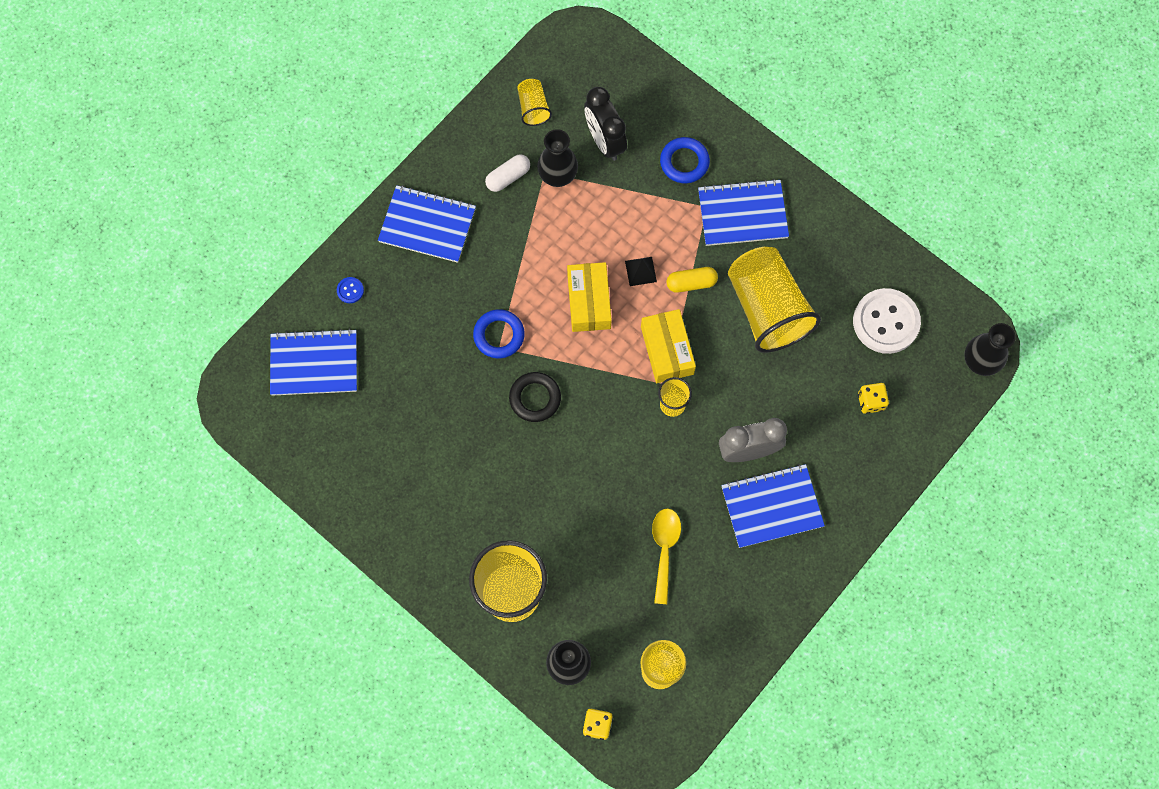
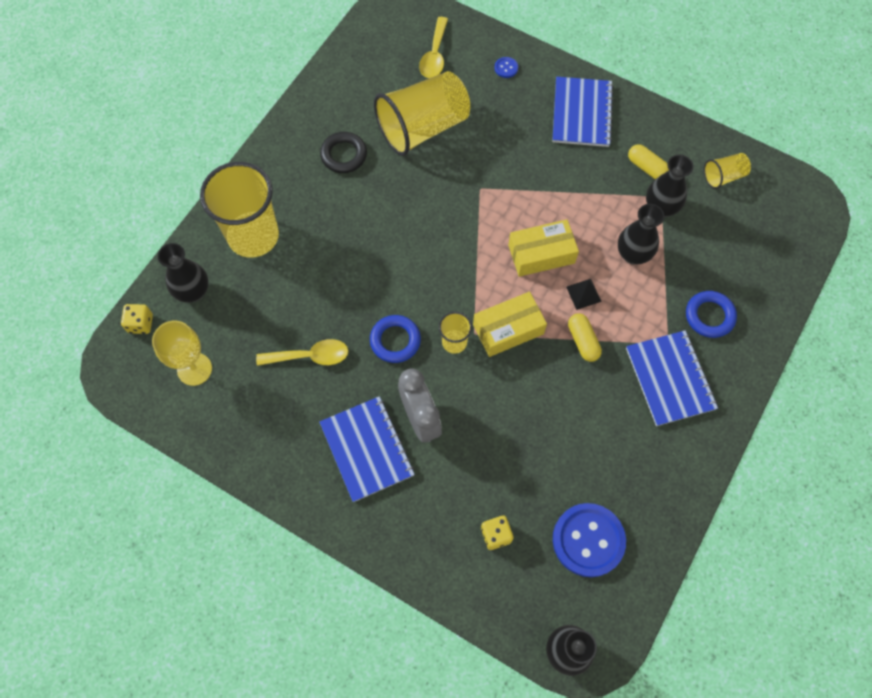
camera: 80 degrees right, 5 degrees down
blue notebook [270,329,357,396] -> yellow spoon [419,17,448,78]
blue ring [473,309,525,358] -> blue ring moved to [370,315,421,363]
white capsule [485,154,530,192] -> yellow capsule [628,144,669,179]
black ring [509,372,561,422] -> black ring moved to [320,132,367,173]
black clock [584,87,627,161] -> none
yellow cup [728,247,821,353] -> yellow cup moved to [374,71,470,156]
white button [853,288,921,354] -> blue button [553,503,626,577]
none -> black vase [618,204,664,265]

